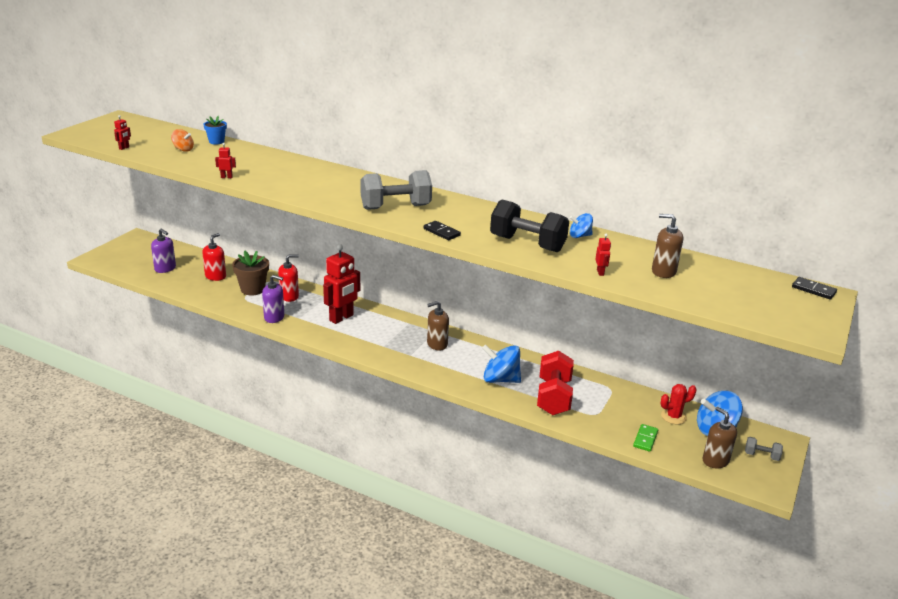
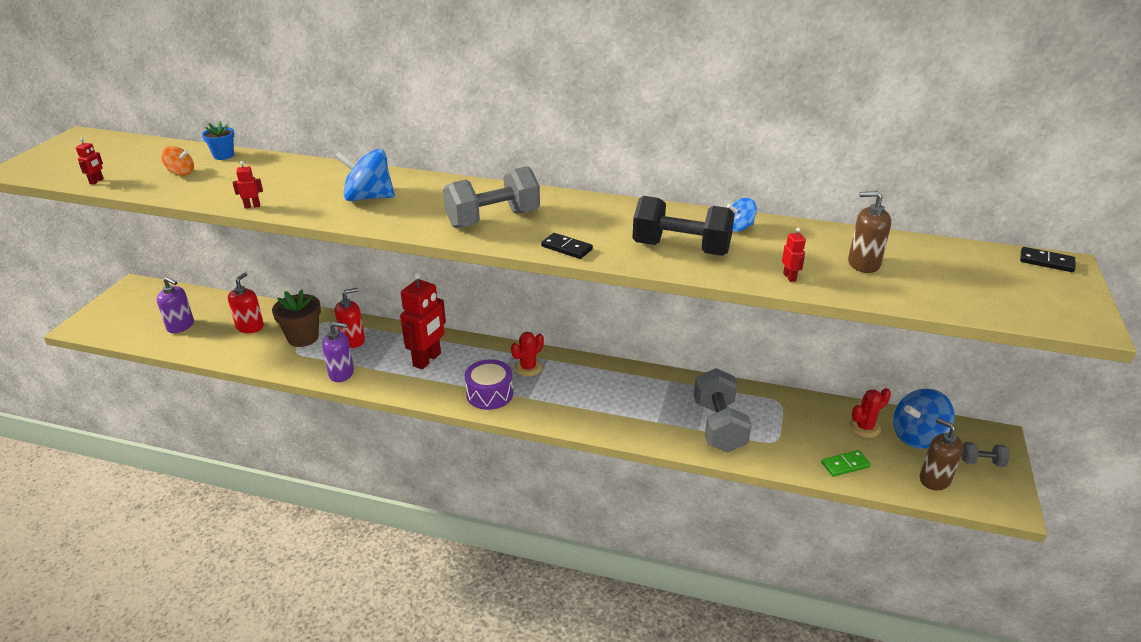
camera: 10 degrees left, 5 degrees up
brown soap dispenser [427,301,449,350] -> none
blue spinning top [482,345,521,383] -> blue spinning top moved to [334,149,395,201]
red dumbbell [537,351,574,415] -> grey dumbbell [694,368,752,452]
green domino [633,424,658,452] -> green domino turned 60 degrees clockwise [821,450,871,477]
none -> purple drum [465,359,513,410]
none -> red cactus [511,332,544,376]

